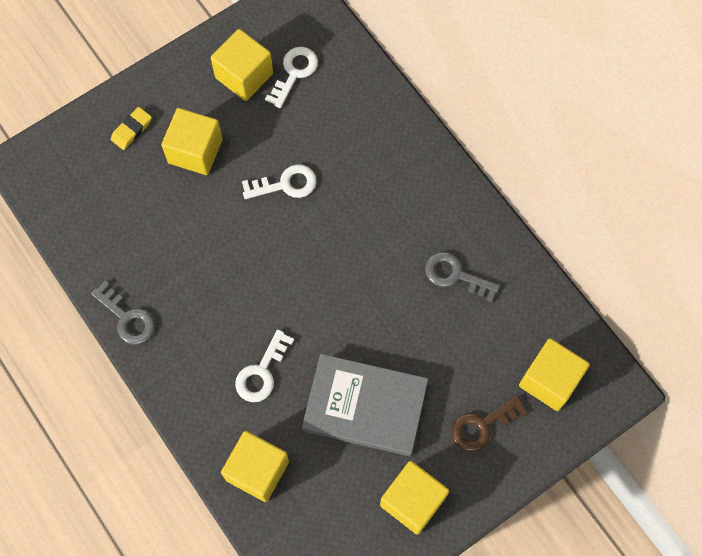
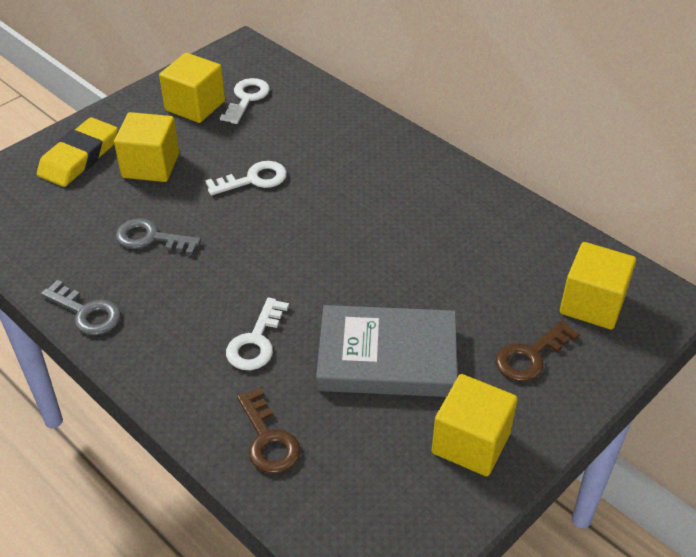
camera: 10 degrees left, 25 degrees down
yellow eraser [111,107,152,150] -> yellow eraser [37,117,118,187], size x1.83
yellow cube [221,431,289,502] -> brown key [237,388,301,473]
grey key [425,252,500,303] -> grey key moved to [116,218,201,255]

